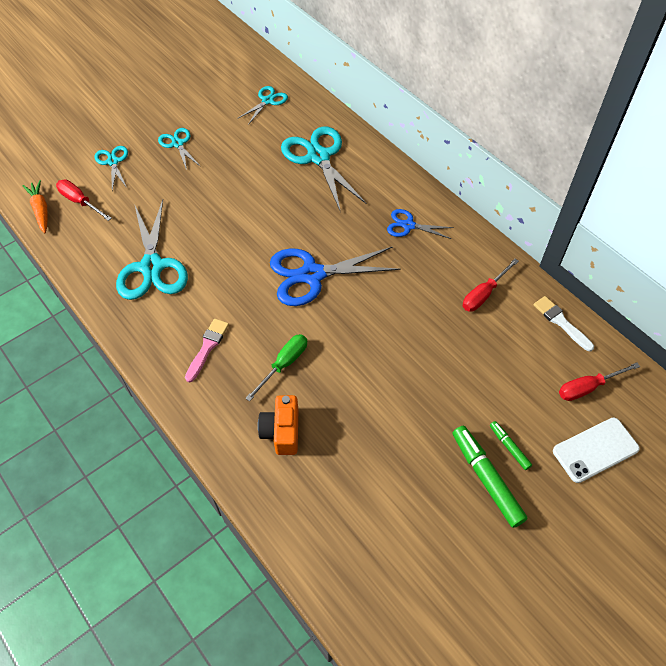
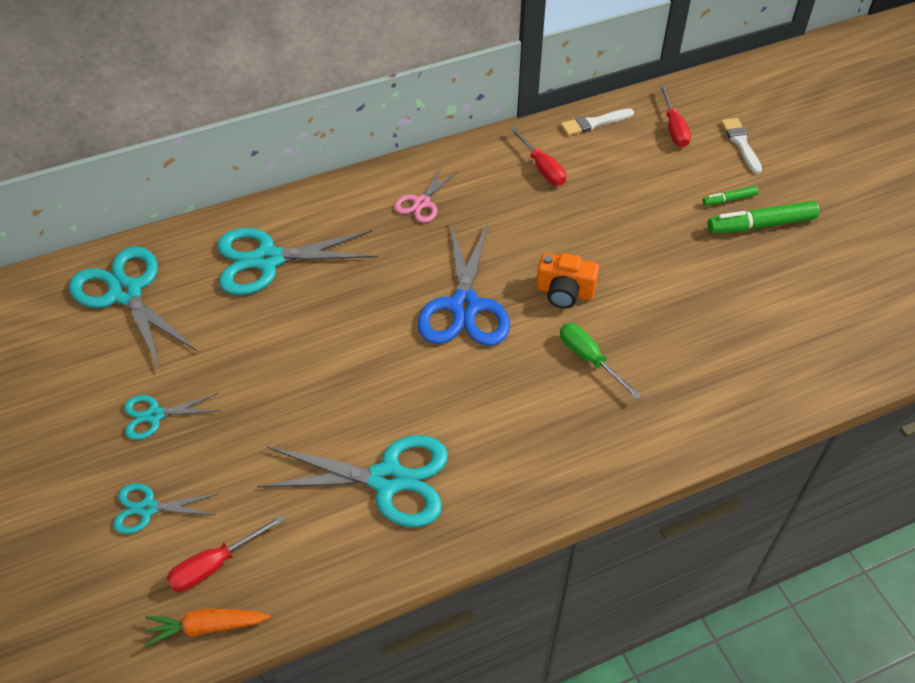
camera: 75 degrees left, 5 degrees down
pink brush [185,319,229,382] -> none
turquoise scissors [237,86,288,125] -> turquoise scissors [69,246,198,371], size x1.88
orange camera [258,395,298,455] -> orange camera moved to [536,253,599,309]
blue scissors [387,209,454,239] -> pink scissors [394,167,458,223]
white phone [553,418,640,483] -> white brush [721,118,762,174]

